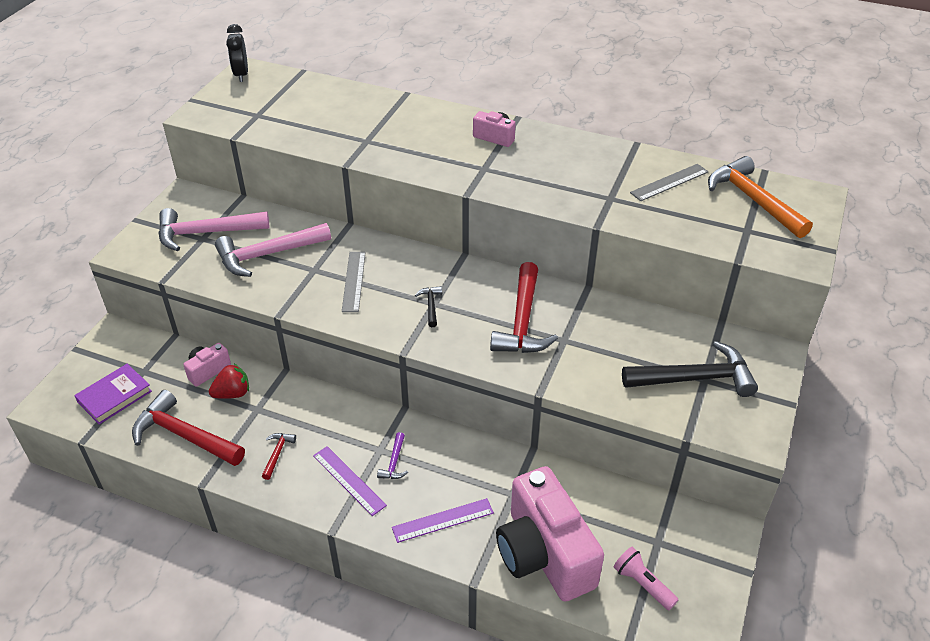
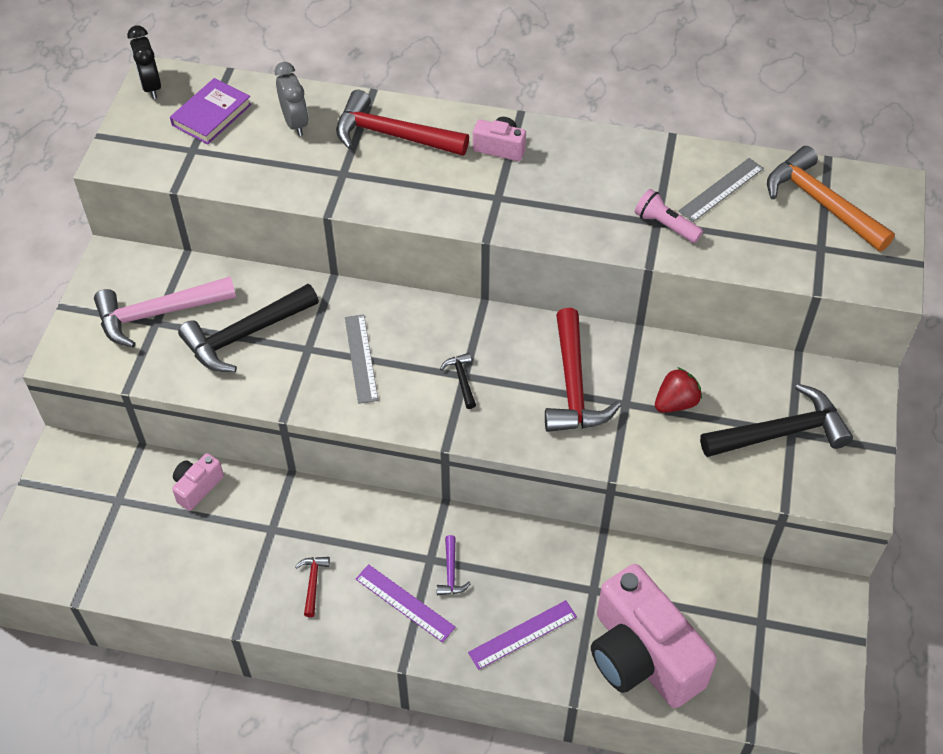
camera: 10 degrees left, 10 degrees up
purple book [74,364,152,424] -> purple book moved to [170,78,252,144]
red hammer [132,390,245,466] -> red hammer moved to [336,90,469,156]
red strawberry [209,364,249,399] -> red strawberry moved to [655,367,702,413]
pink hammer [215,223,331,277] -> black hammer [178,284,319,372]
pink flashlight [614,547,678,610] -> pink flashlight moved to [635,189,703,243]
none -> grey clock [275,62,308,136]

